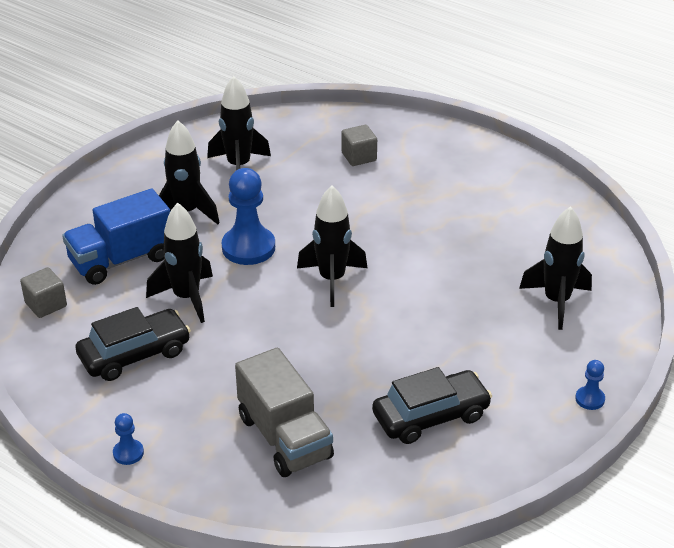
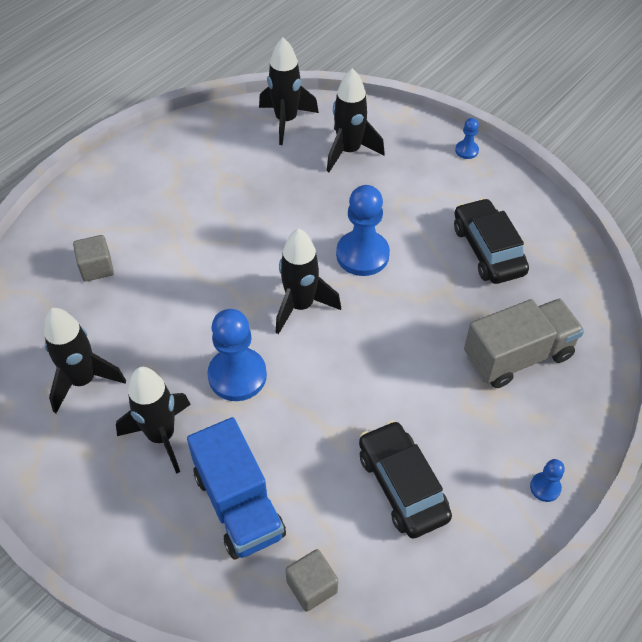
camera: 85 degrees left, 15 degrees up
black rocket [146,203,213,323] -> black rocket moved to [259,37,319,145]
none -> blue pawn [336,185,390,276]

